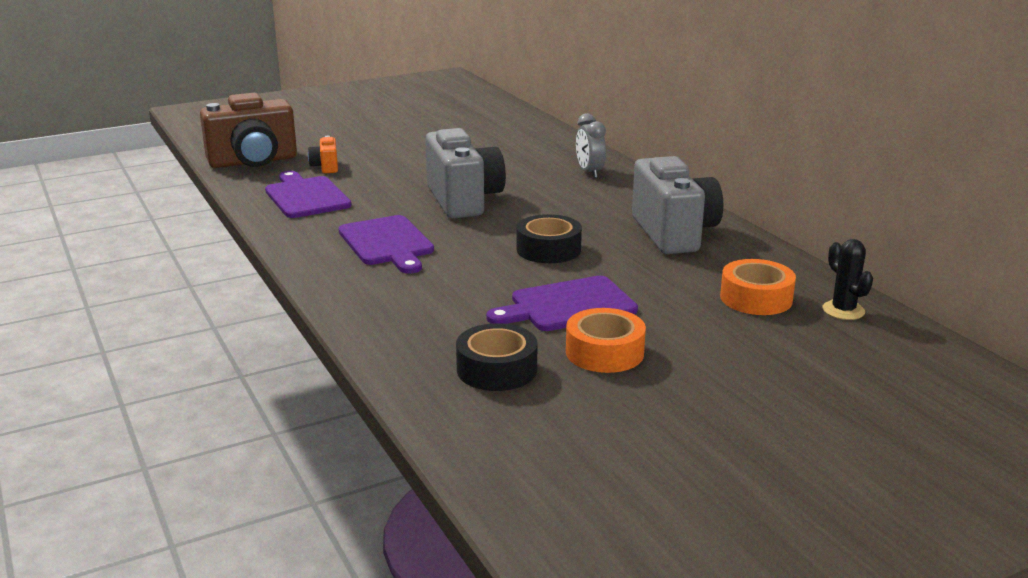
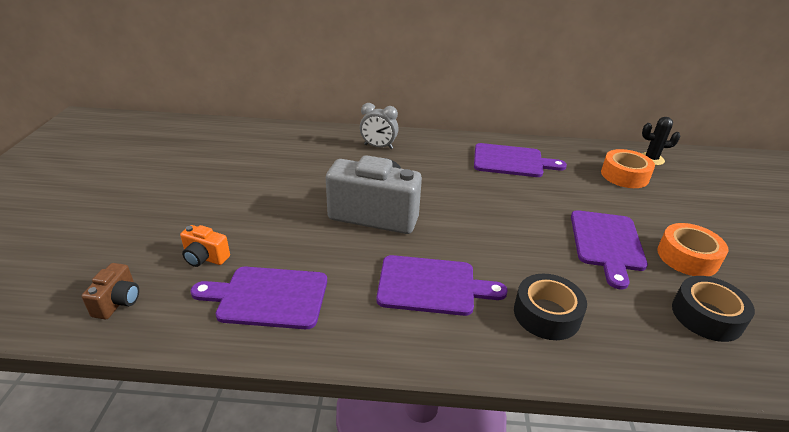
camera: 60 degrees left, 10 degrees up
brown camera [200,93,297,168] -> brown camera [81,263,139,319], size x0.45
black tape [517,214,582,263] -> black tape moved to [514,274,587,340]
grey camera [632,156,723,254] -> purple cutting board [474,143,567,177]

